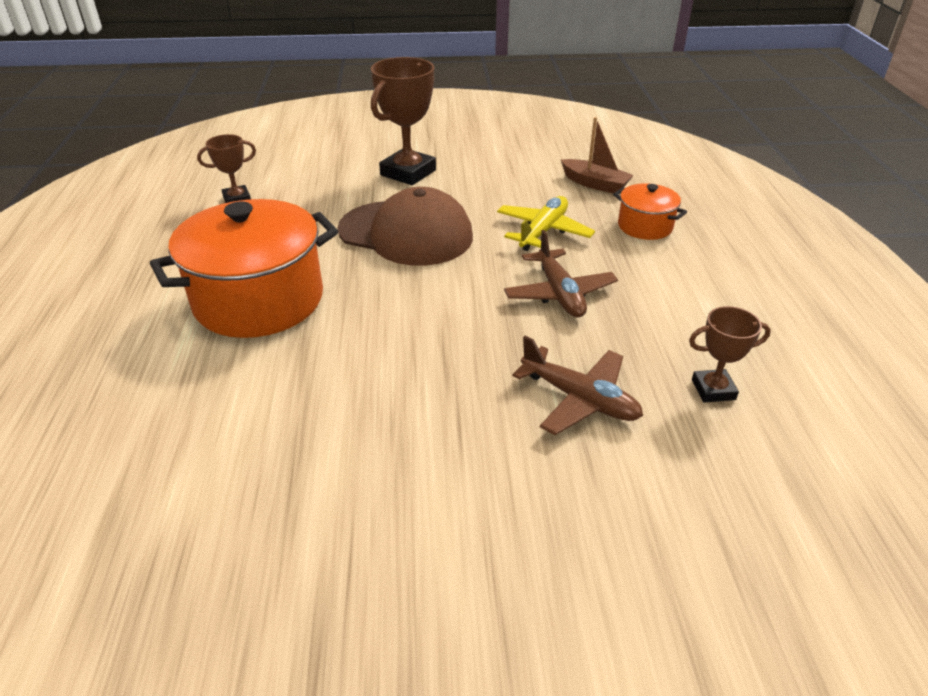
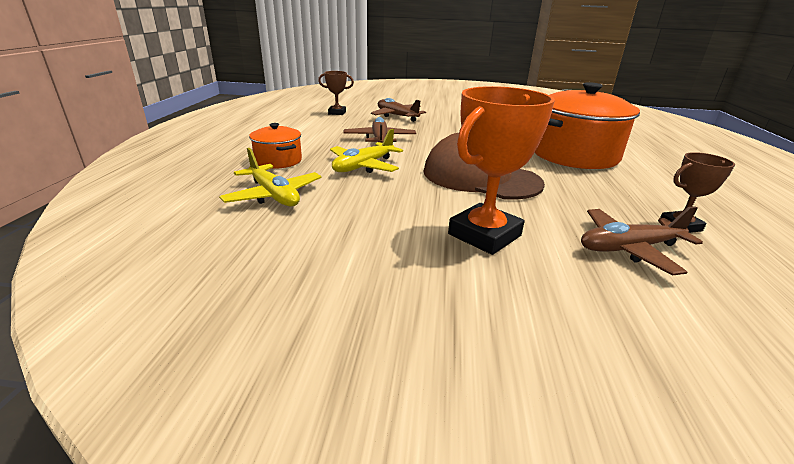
camera: 170 degrees left, 10 degrees down
brown trophy [371,57,436,185] -> orange trophy [448,86,555,255]
brown boat [561,117,634,194] -> yellow plane [219,148,322,207]
none -> brown plane [581,206,703,276]

